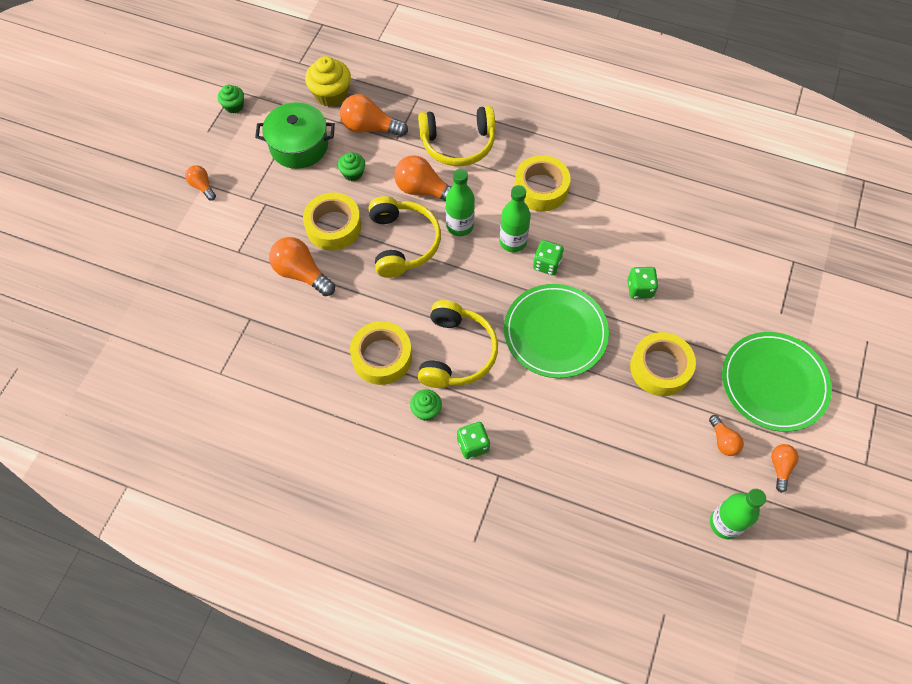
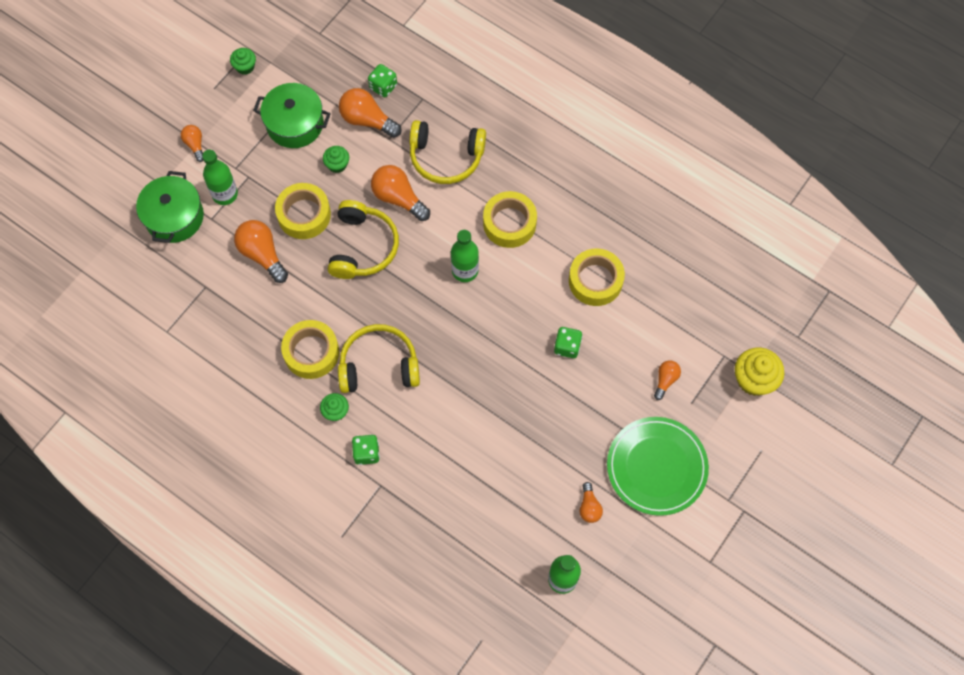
camera: 15 degrees right, 5 degrees up
yellow cupcake [305,56,351,107] -> yellow cupcake moved to [735,348,784,396]
yellow headphones [418,300,498,388] -> yellow headphones turned 120 degrees counterclockwise [338,324,420,393]
green bottle [446,169,475,236] -> green bottle moved to [202,150,238,205]
green plate [504,284,609,378] -> none
green dice [533,240,564,275] -> green dice moved to [368,64,397,98]
yellow tape [630,332,696,396] -> yellow tape moved to [569,248,625,306]
orange light bulb [771,444,799,493] -> orange light bulb moved to [654,360,681,400]
none -> green pot [136,171,204,243]

